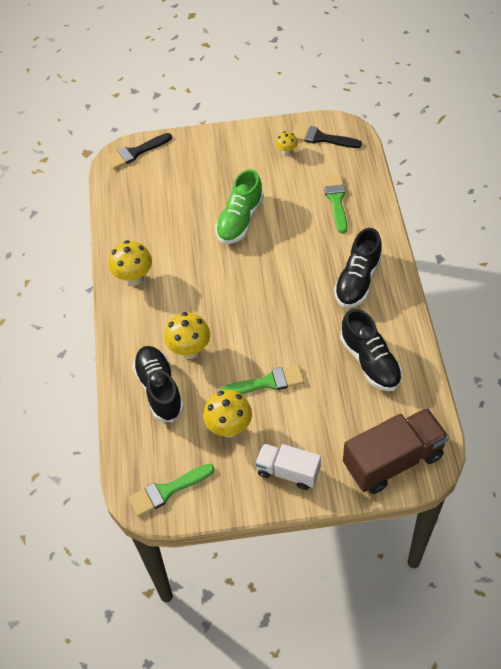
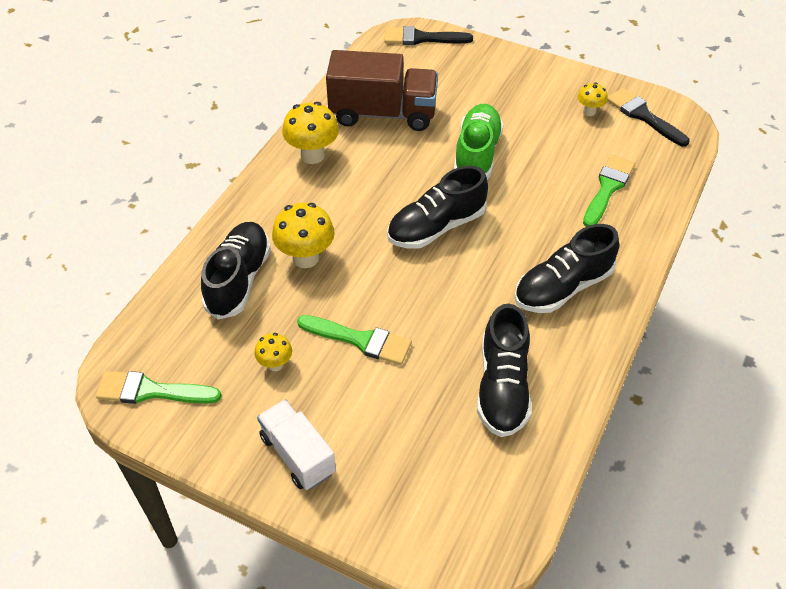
camera: 30 degrees right, 5 degrees down
yellow mushroom [203,390,252,438] -> yellow mushroom [254,333,292,371], size x0.56
green shoe [215,169,264,244] -> green shoe turned 135 degrees clockwise [454,104,504,179]
brown truck [343,408,449,494] -> brown truck moved to [326,50,438,131]
none -> black shoe [387,166,488,249]

